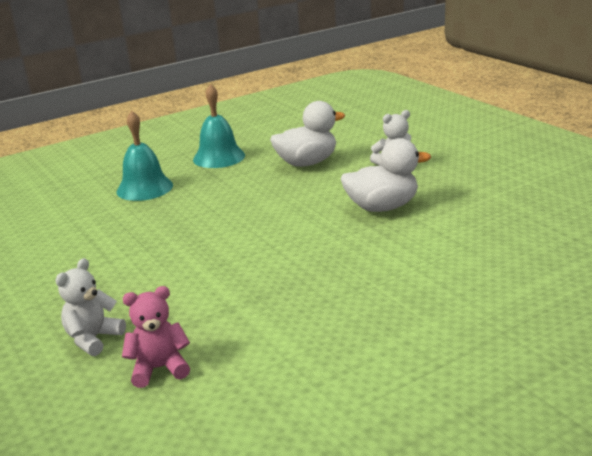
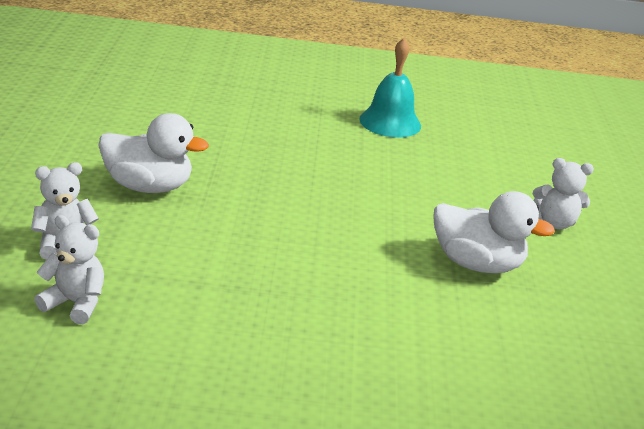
camera: 30 degrees right, 5 degrees up
turquoise bell [117,111,173,201] -> none
pink teddy bear [122,286,190,388] -> white teddy bear [34,215,104,325]
white duck [270,101,345,167] -> white duck moved to [98,113,209,193]

